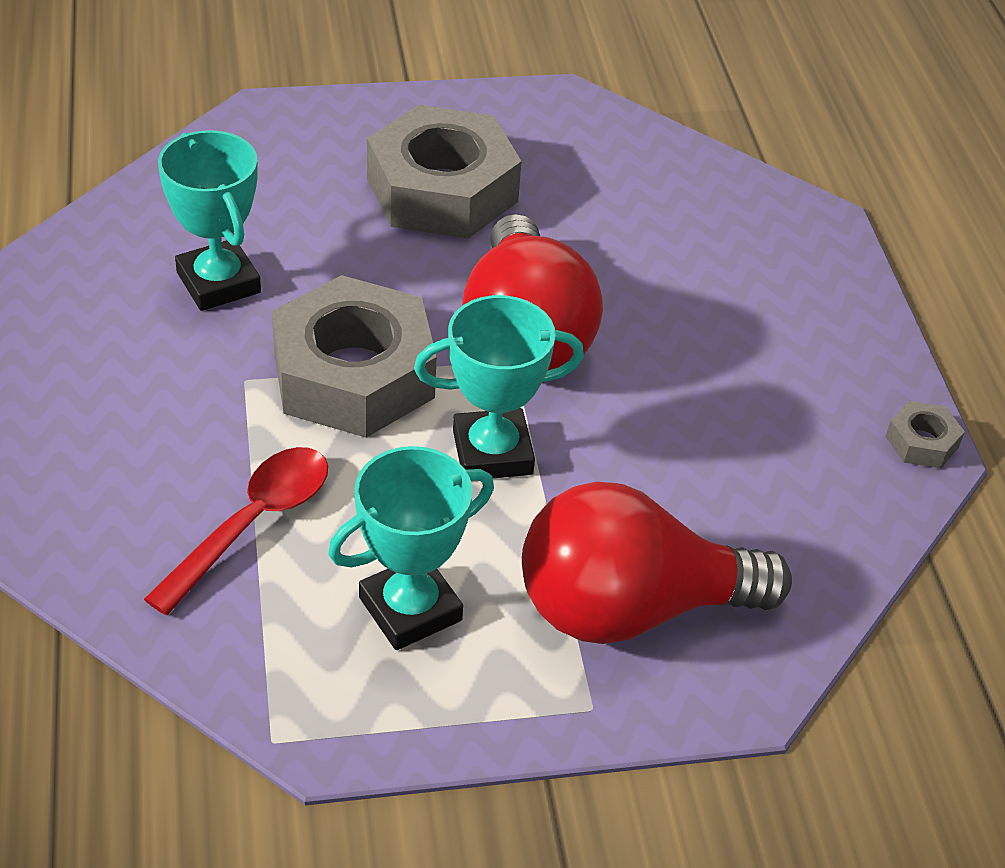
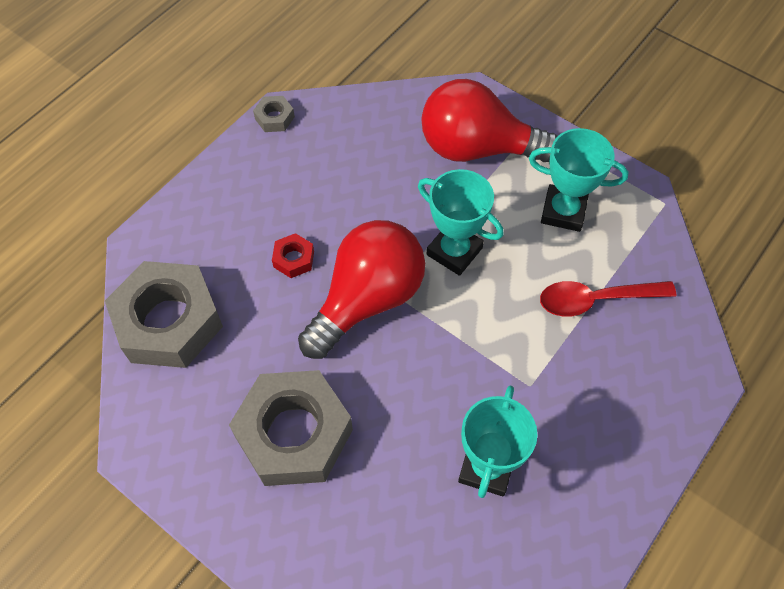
camera: 130 degrees left, 15 degrees up
grey nut [272,275,437,438] -> grey nut moved to [105,261,223,368]
red light bulb [522,482,792,644] -> red light bulb turned 150 degrees clockwise [421,79,557,162]
none -> red nut [272,233,314,278]

